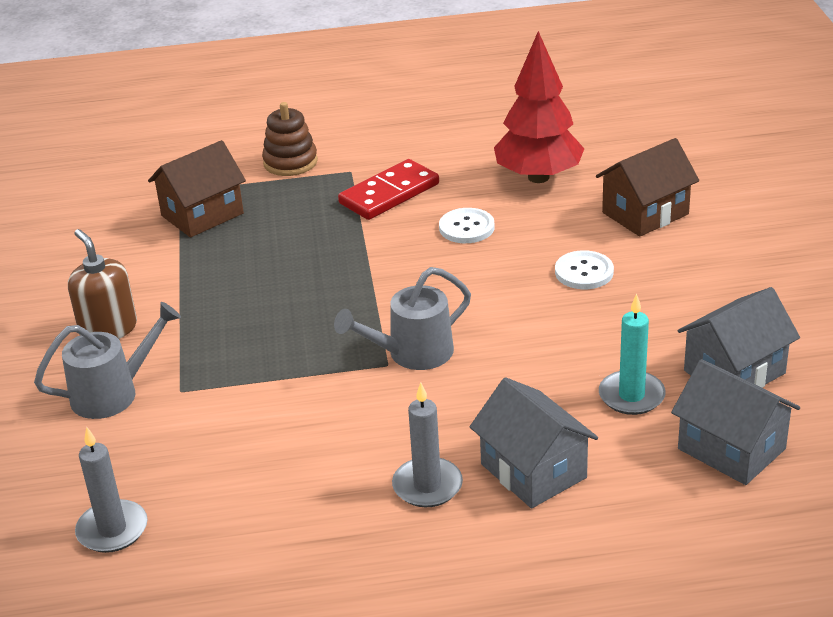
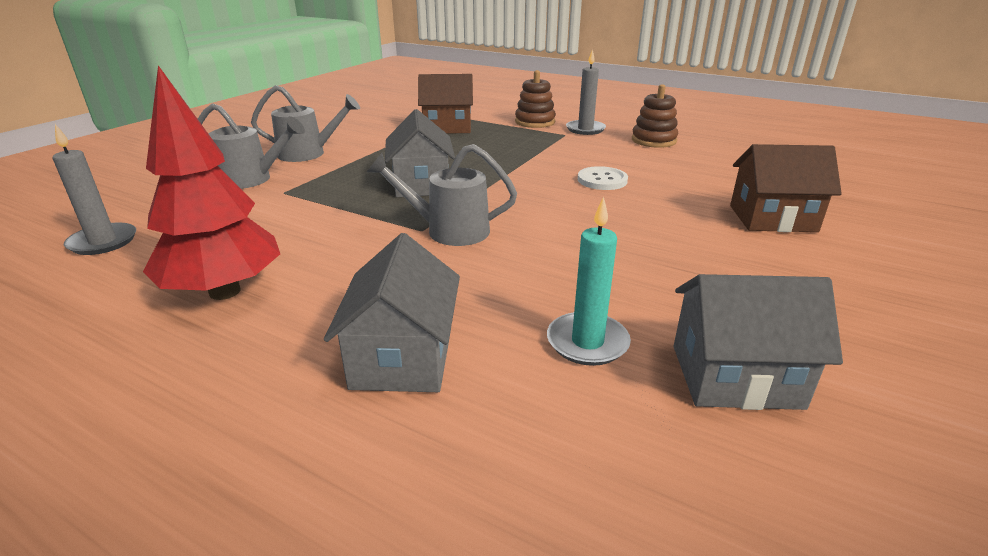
camera: 35 degrees right, 5 degrees down
brown soap dispenser [68,229,137,339] -> grey watering can [251,85,360,162]
red domino [338,159,439,220] -> none
grey candle [392,382,463,507] -> grey candle moved to [566,49,606,135]
red tree [494,31,584,183] -> red tree moved to [143,65,280,300]
white button [555,250,614,289] -> none
grey house [671,359,800,485] -> grey house moved to [385,109,455,197]
none -> brown stacking toy [632,84,678,148]

